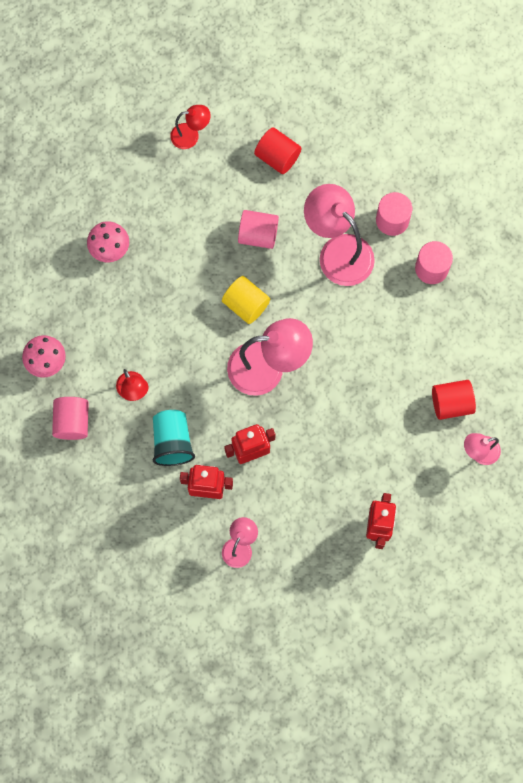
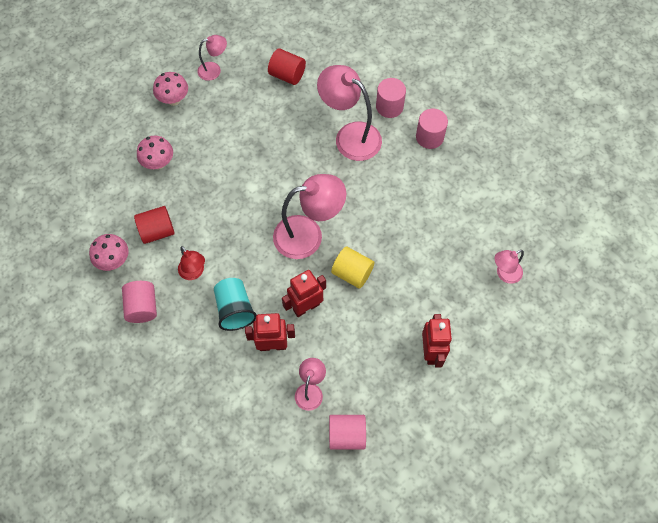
camera: 10 degrees left, 10 degrees down
red lamp [170,105,211,149] -> pink lamp [197,35,227,81]
yellow cylinder [222,276,270,324] -> yellow cylinder moved to [331,246,375,288]
pink cylinder [238,210,279,249] -> pink cylinder moved to [329,415,366,450]
red cylinder [432,380,476,420] -> red cylinder moved to [134,206,175,244]
none -> pink mushroom [153,72,188,106]

